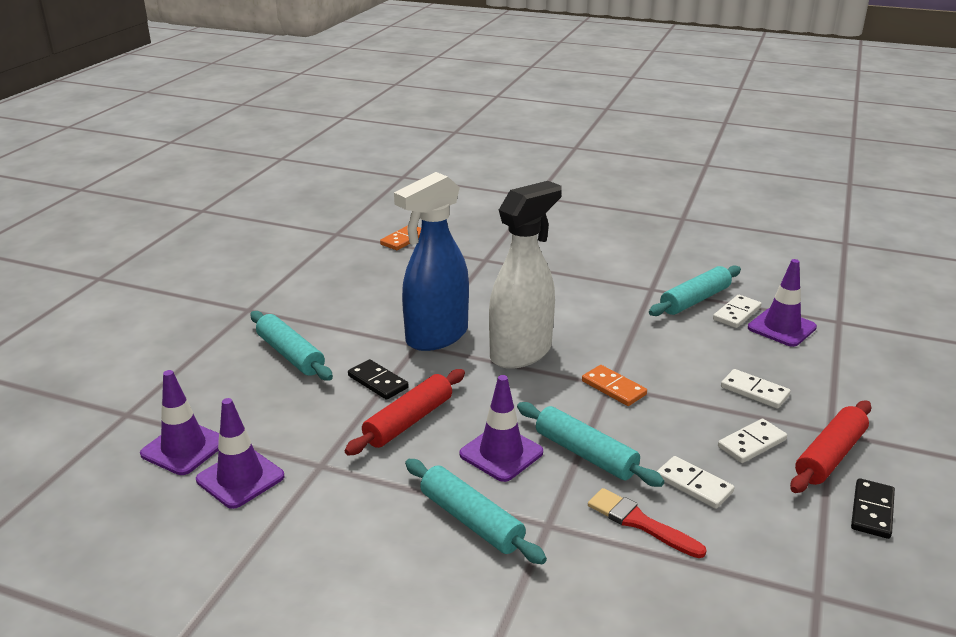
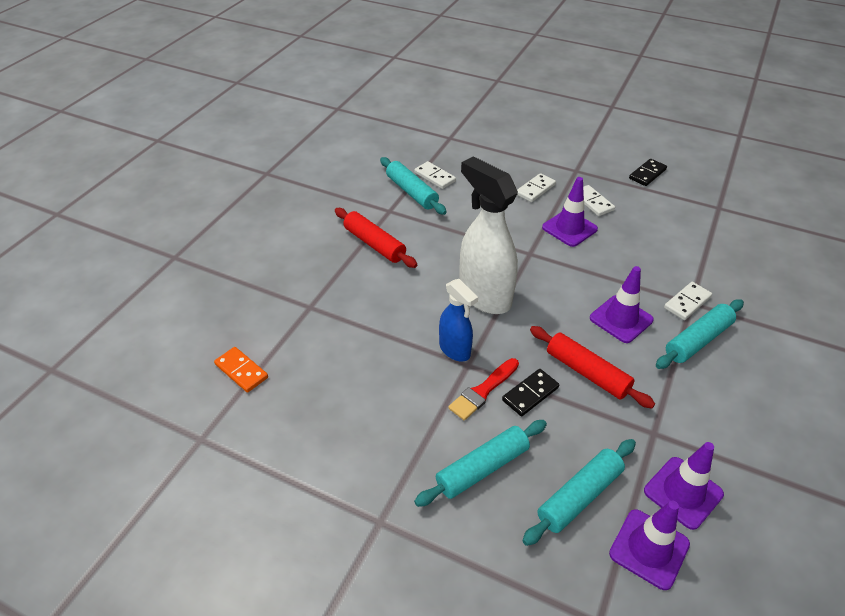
camera: 85 degrees left, 15 degrees up
blue spray bottle [394,172,469,351] -> blue spray bottle [439,279,478,362], size x0.57
turquoise rolling pin [517,402,664,487] -> turquoise rolling pin moved to [522,439,636,546]
orange domino [582,365,647,406] -> none
red brush [588,488,707,558] -> red brush moved to [448,358,519,420]
white domino [657,456,734,509] -> white domino moved to [664,282,712,320]
purple traffic cone [748,259,817,347] -> purple traffic cone moved to [542,177,598,247]
red rolling pin [790,401,871,493] -> red rolling pin moved to [335,208,417,268]
black domino [851,478,895,539] -> black domino turned 75 degrees counterclockwise [629,159,667,186]

